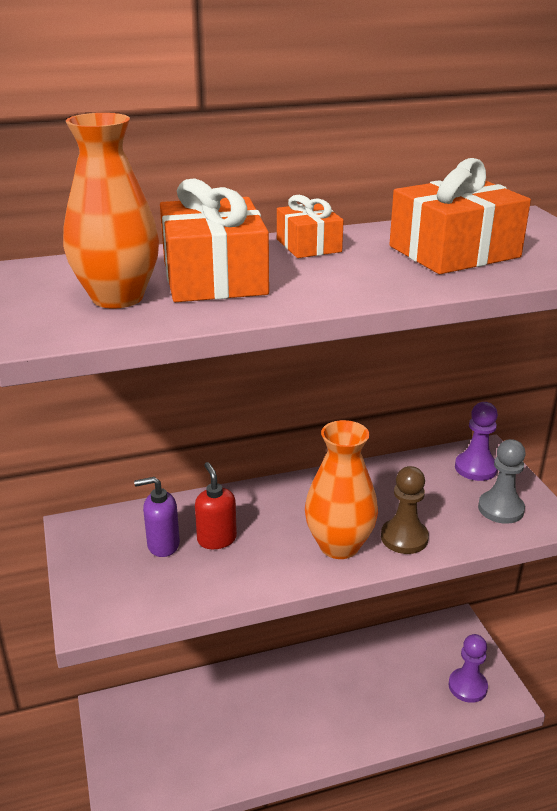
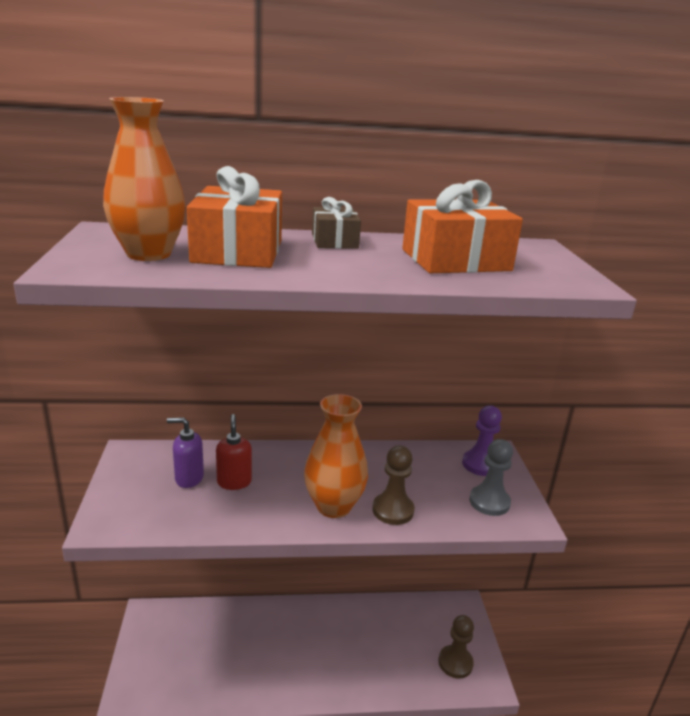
camera: 10 degrees right, 5 degrees down
orange gift [277,195,344,258] -> brown gift [312,197,361,249]
purple pawn [449,634,488,703] -> brown pawn [438,615,474,679]

